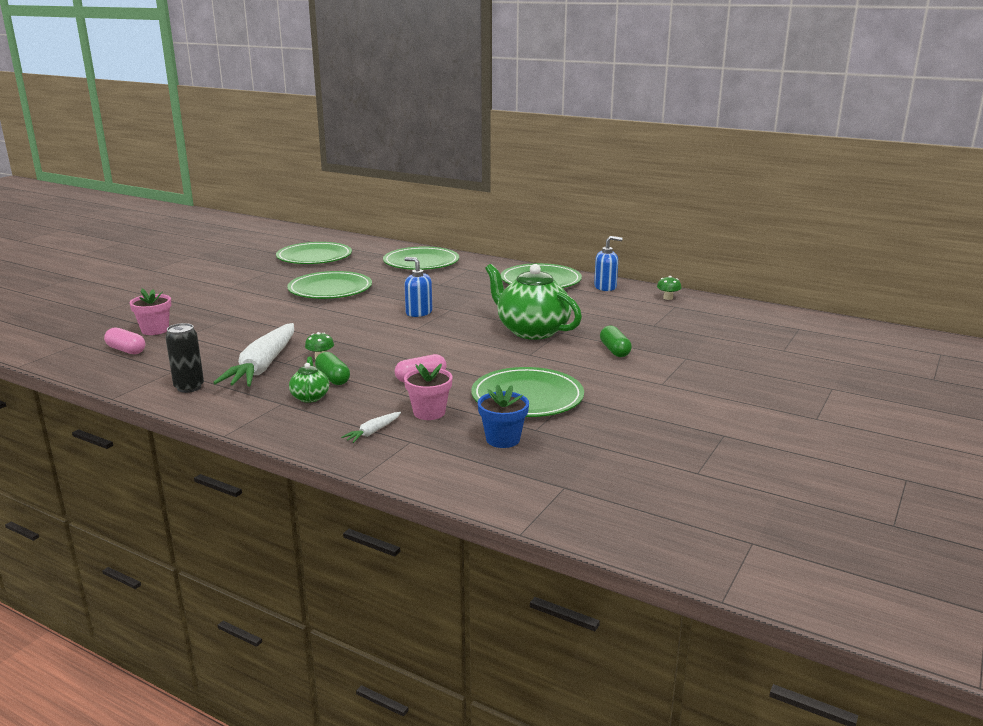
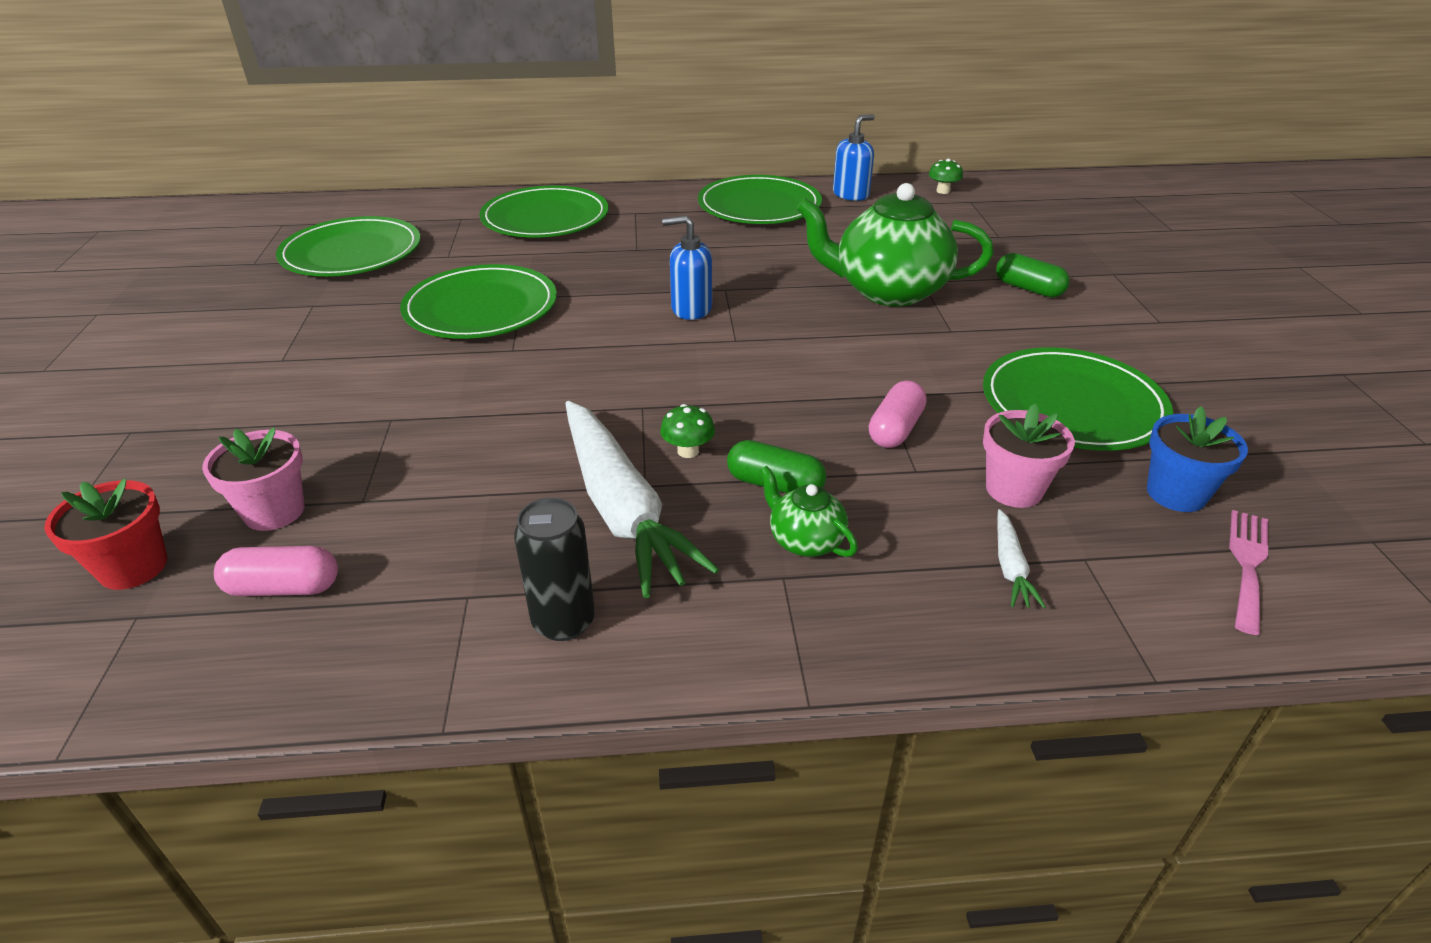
camera: 35 degrees left, 15 degrees up
none -> red flower pot [44,479,167,590]
none -> pink fork [1229,510,1268,635]

